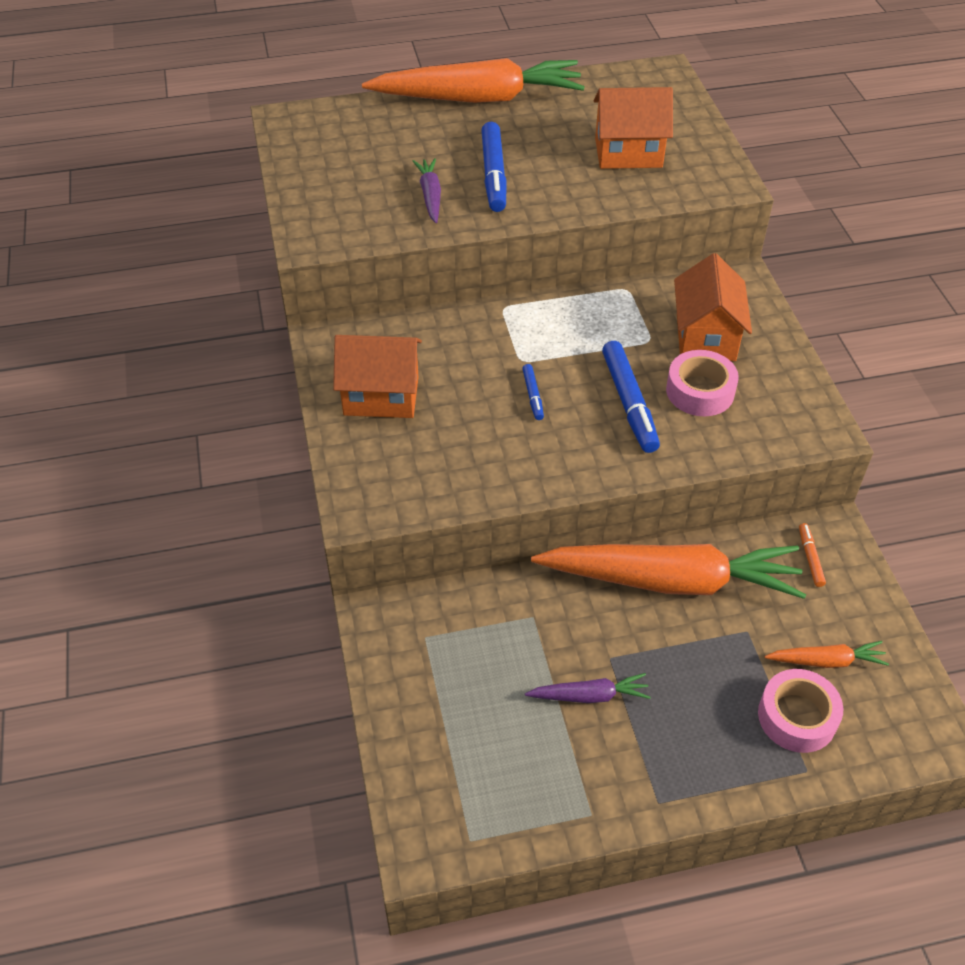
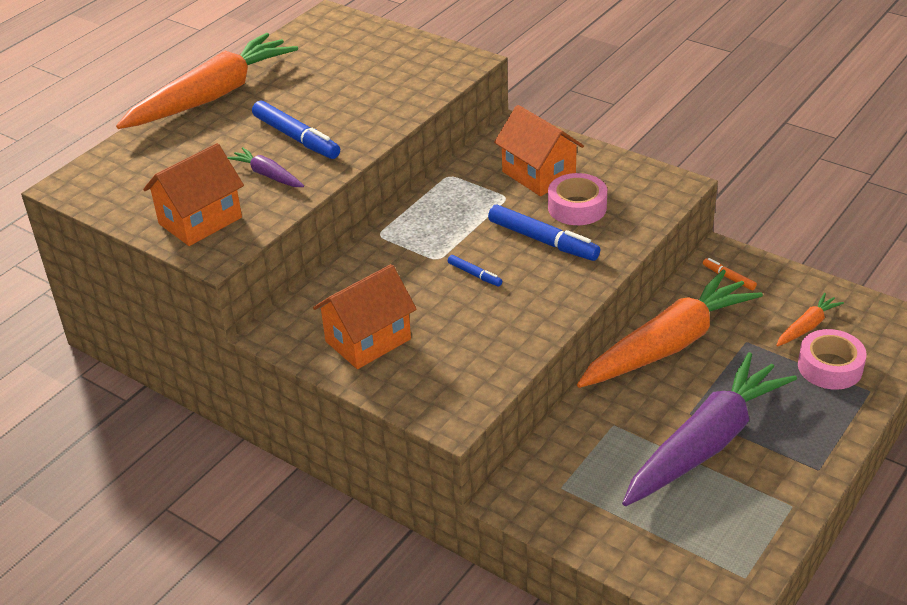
camera: 40 degrees left, 10 degrees down
purple carrot [525,673,651,703] -> purple carrot [622,352,797,506], size x2.32
orange house [594,87,673,169] -> orange house moved to [143,143,244,246]

